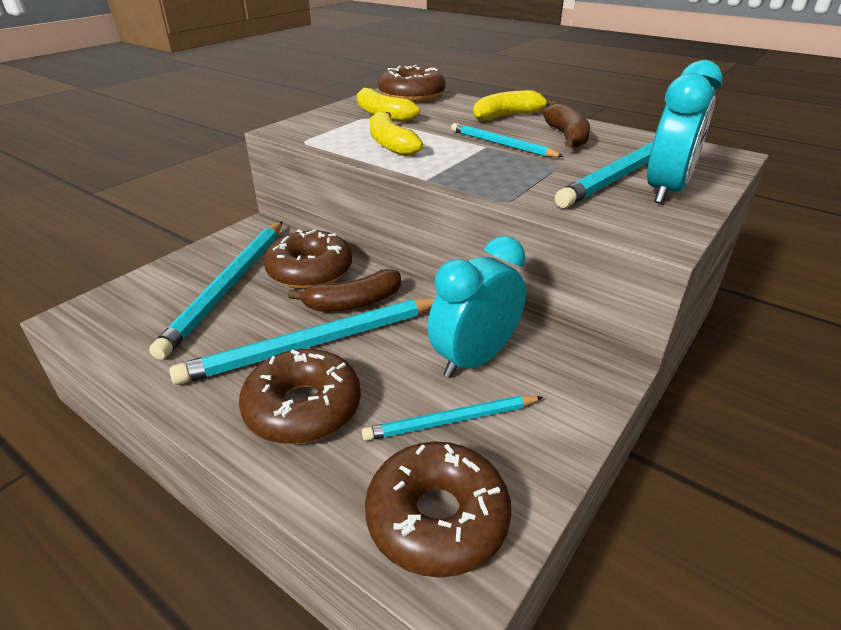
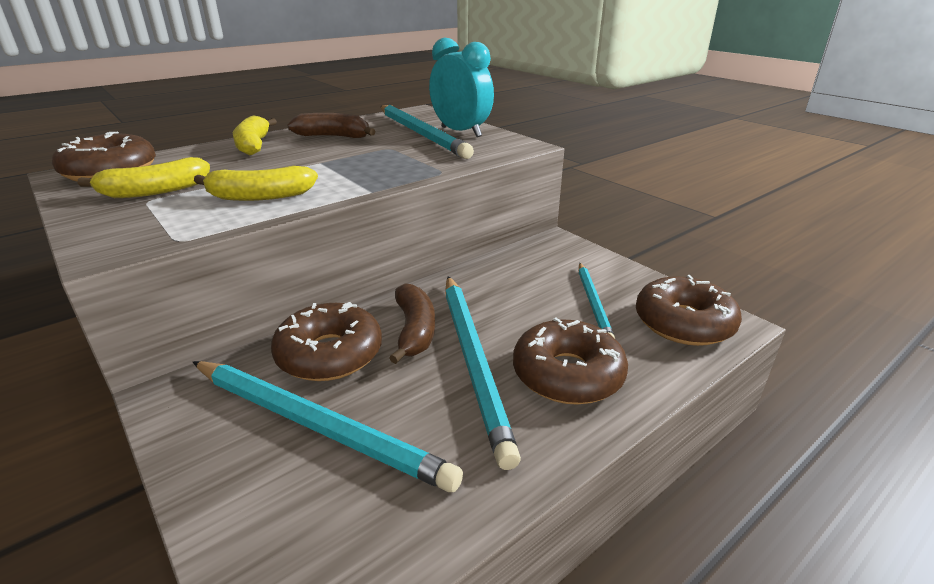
camera: 75 degrees left, 5 degrees down
turquoise clock [427,236,526,378] -> none
turquoise pencil [451,123,564,157] -> none

